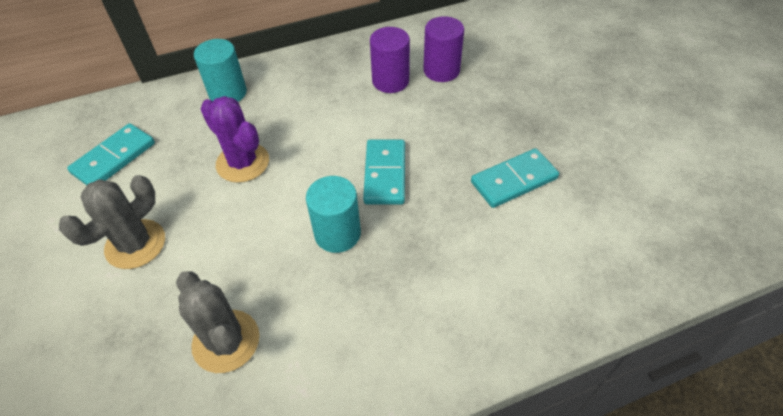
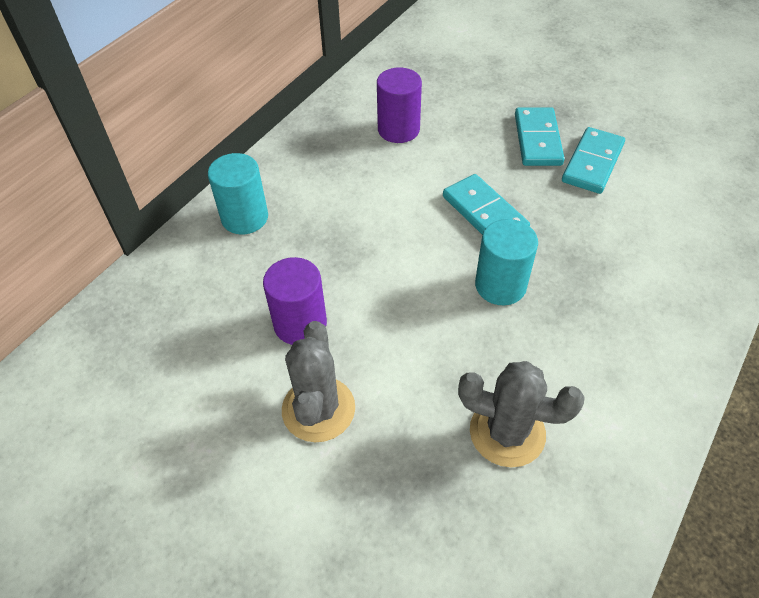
camera: 35 degrees left, 0 degrees up
turquoise domino [67,123,155,185] -> turquoise domino moved to [515,107,565,166]
purple cactus [201,96,269,183] -> none
purple cylinder [423,16,464,82] -> purple cylinder moved to [263,257,327,345]

